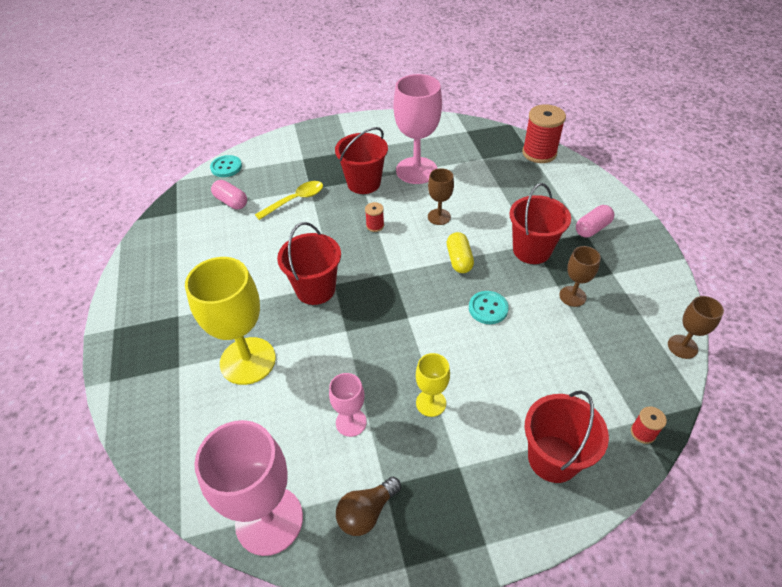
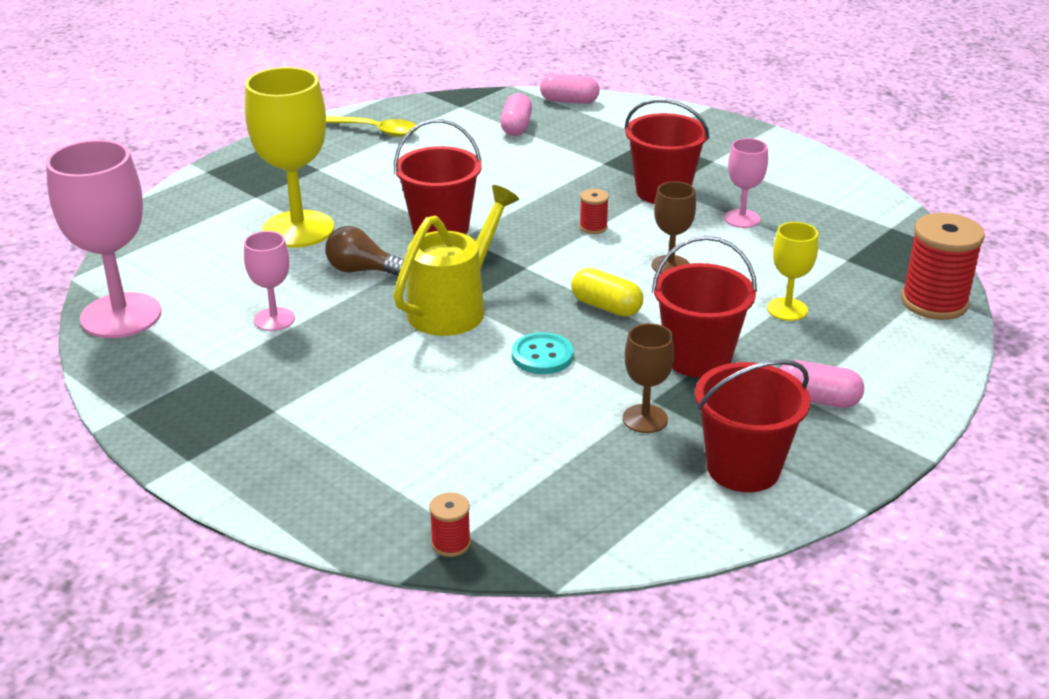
camera: 55 degrees right, 15 degrees down
turquoise button [210,155,242,177] -> pink capsule [540,74,599,104]
yellow spoon [255,181,323,220] -> yellow spoon moved to [326,116,417,137]
brown light bulb [336,477,401,536] -> brown light bulb moved to [325,226,404,276]
pink goblet [393,74,442,184] -> pink goblet [724,138,768,228], size x0.51
yellow goblet [416,353,450,417] -> yellow goblet moved to [767,222,818,321]
yellow capsule [447,232,474,273] -> yellow capsule turned 75 degrees clockwise [571,268,644,317]
red bucket [525,391,609,483] -> red bucket moved to [695,360,810,492]
brown goblet [668,296,724,359] -> none
none -> yellow watering can [393,185,519,336]

